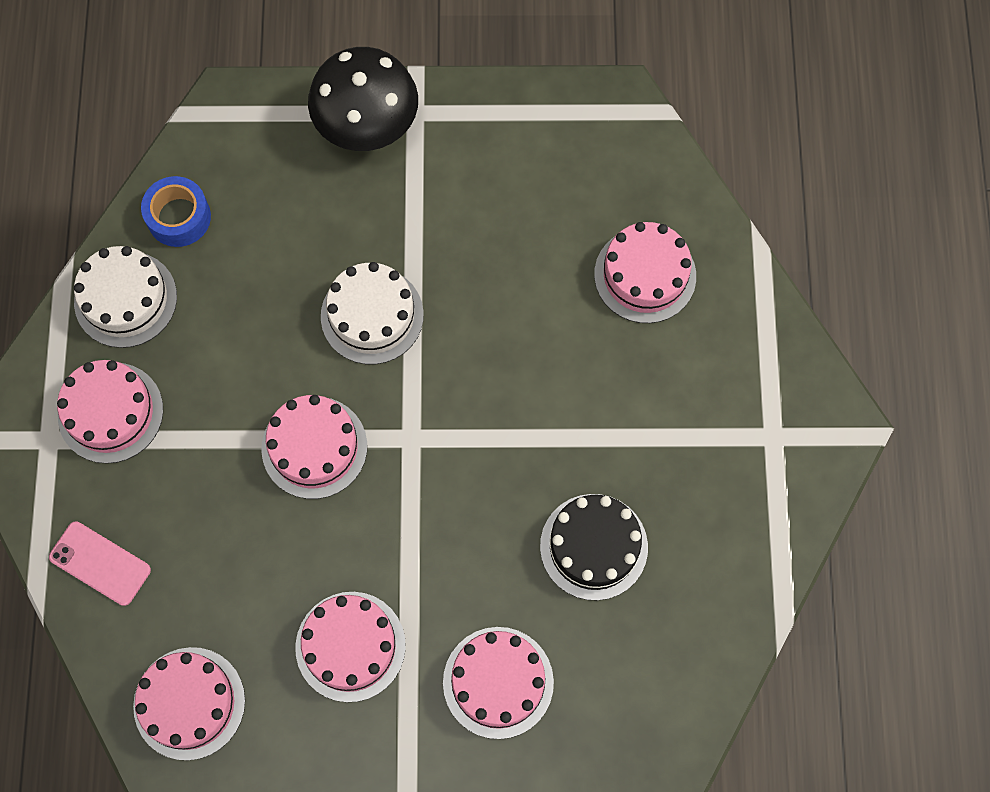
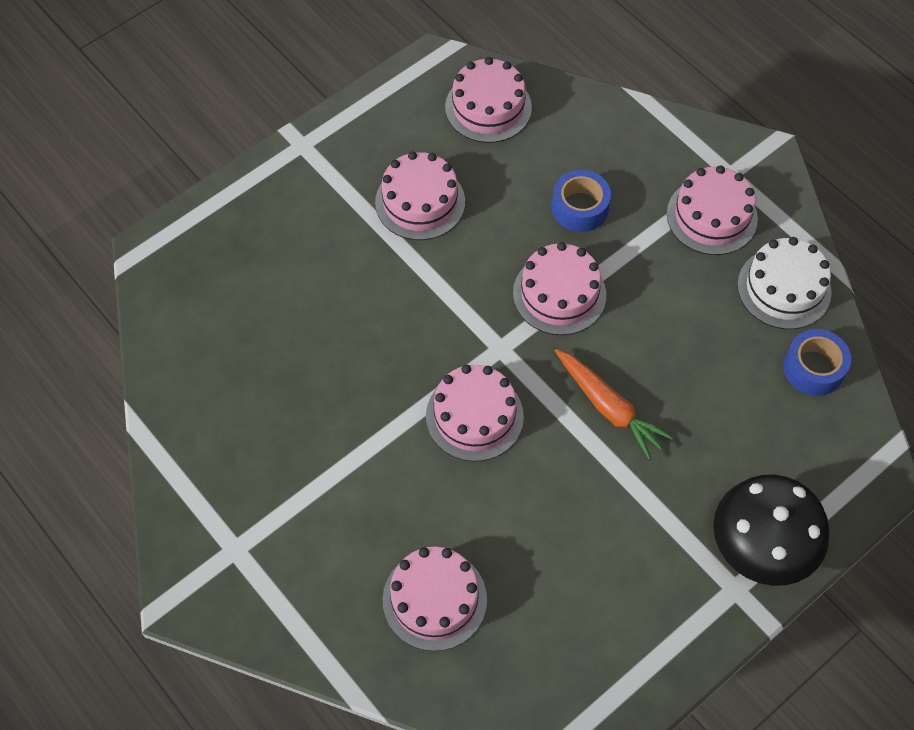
camera: 140 degrees right, 10 degrees down
pink phone [49,521,151,606] -> none
white cake [321,262,424,364] -> orange carrot [555,349,673,460]
pink cake [443,627,554,739] -> pink cake moved to [426,365,524,461]
black cake [540,494,648,601] -> none
none -> blue tape [552,170,611,232]

